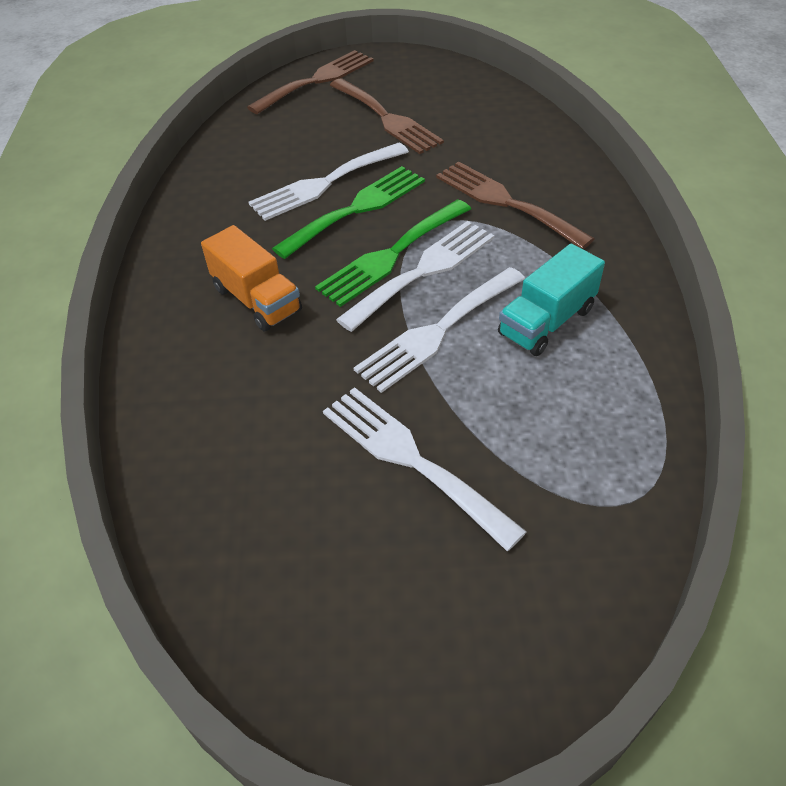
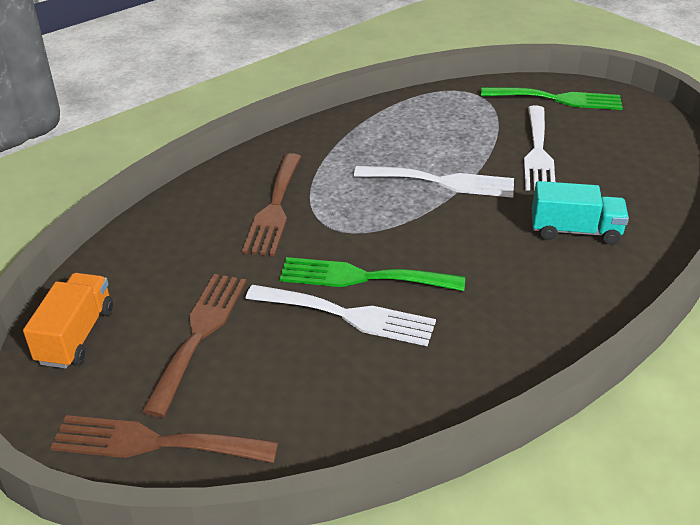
camera: 130 degrees left, 10 degrees down
orange truck [201,225,302,331] -> orange truck moved to [23,273,113,368]
green fork [315,199,471,307] -> green fork moved to [481,87,623,110]
white fork [336,221,495,332] -> none
turquoise truck [498,244,605,356] -> turquoise truck moved to [532,181,629,245]

